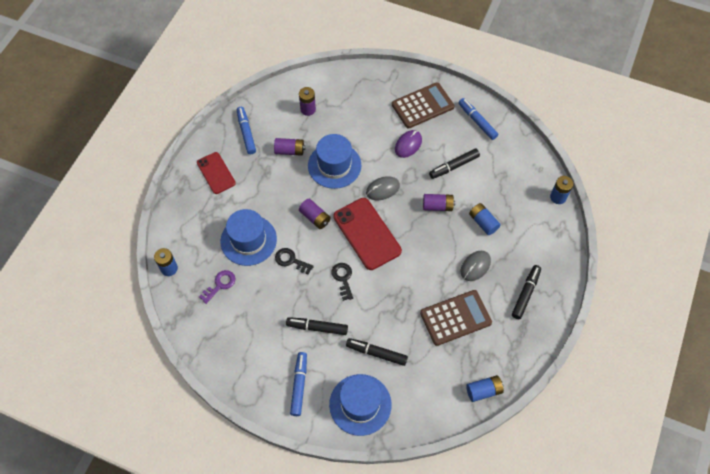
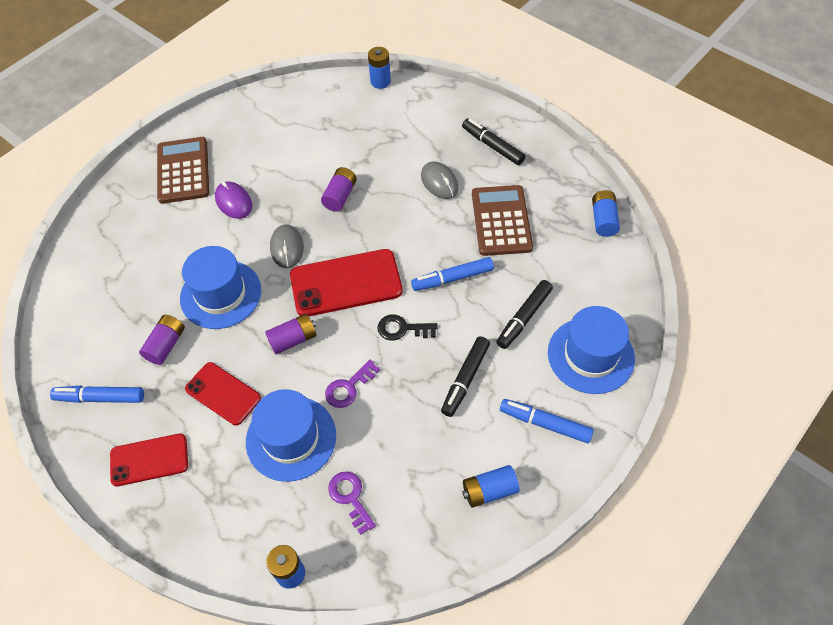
camera: 70 degrees left, 5 degrees down
black key [275,248,314,275] -> purple key [325,359,380,408]
purple battery [299,87,316,116] -> none
black marker [429,149,480,179] -> none
blue marker [459,98,499,140] -> blue marker moved to [411,257,494,291]
blue battery [469,203,501,235] -> blue battery moved to [462,465,519,508]
none -> red phone [185,362,261,425]

